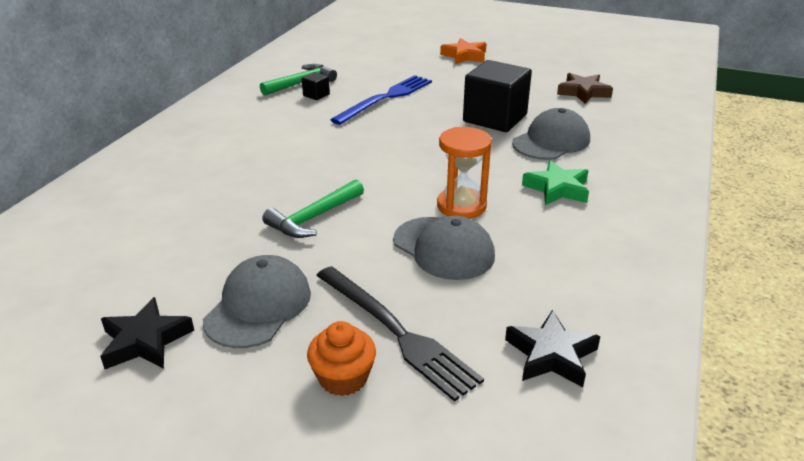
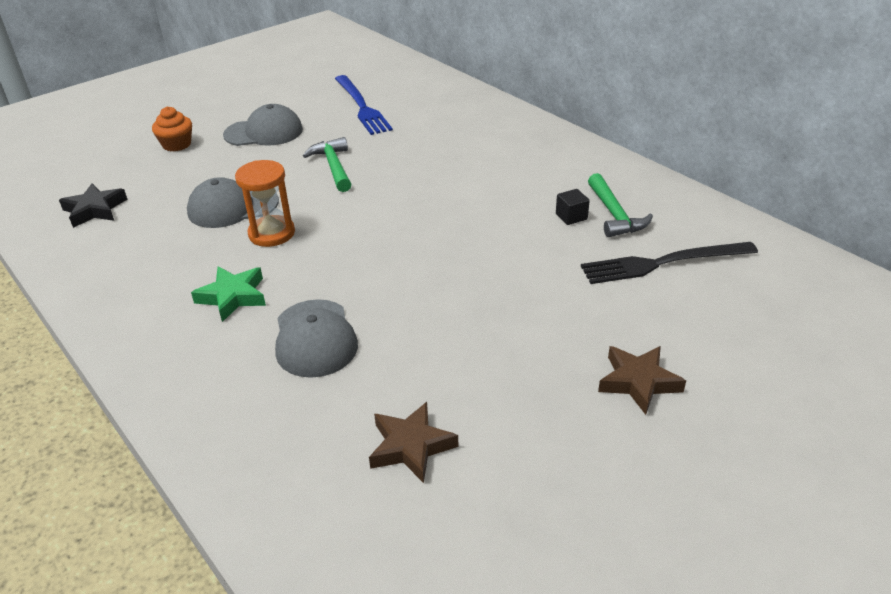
camera: 120 degrees right, 5 degrees up
black star [100,297,194,369] -> none
grey cap [203,255,311,348] -> grey cap turned 60 degrees counterclockwise [223,104,303,146]
black fork [316,266,484,402] -> black fork moved to [581,242,758,284]
blue fork [330,75,432,125] -> blue fork moved to [335,75,393,135]
orange star [440,38,486,64] -> brown star [598,346,686,415]
black cube [463,60,532,132] -> none

